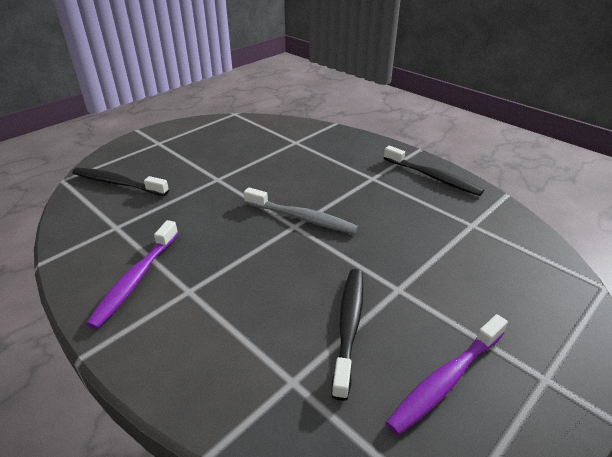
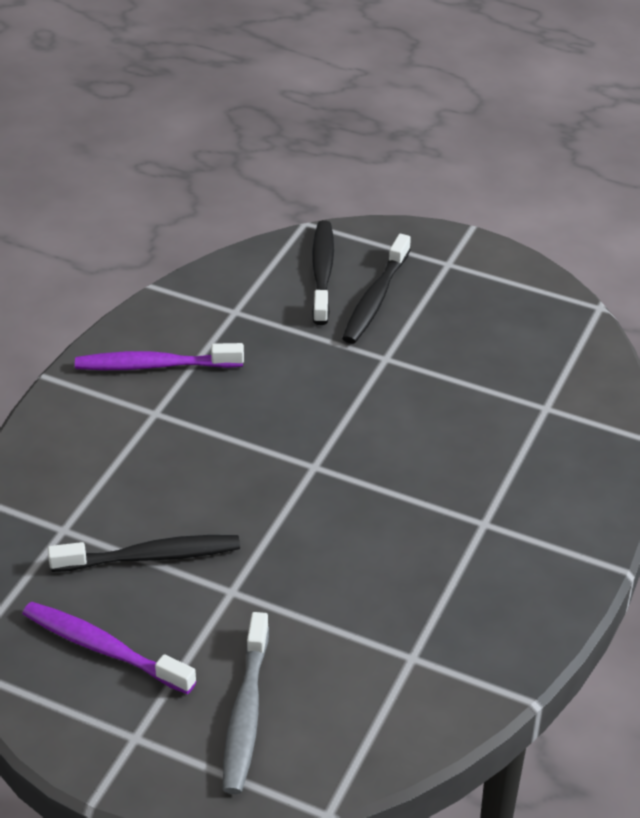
camera: 70 degrees right, 5 degrees up
grey toothbrush [244,187,358,234] -> grey toothbrush moved to [223,612,269,794]
black toothbrush [384,146,484,196] -> black toothbrush moved to [342,234,411,344]

